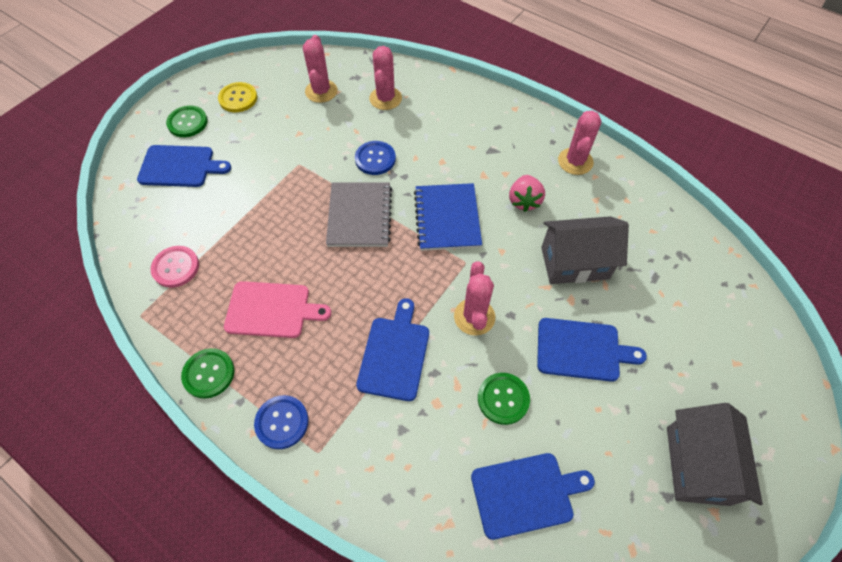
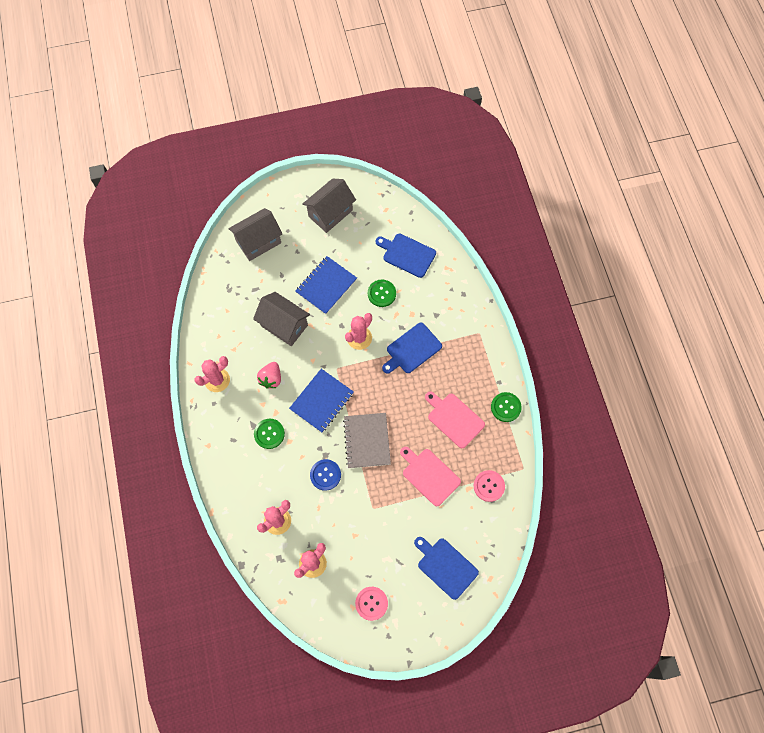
camera: 140 degrees left, 10 degrees up
green button [166,106,208,137] -> green button moved to [254,419,285,449]
yellow button [218,82,257,112] -> pink button [355,587,388,621]
blue button [254,395,309,449] -> none
grey notebook [326,182,392,247] -> grey notebook turned 45 degrees counterclockwise [343,413,391,468]
pink strawberry [509,175,545,212] -> pink strawberry turned 150 degrees clockwise [257,362,281,389]
blue cutting board [537,318,647,382] -> blue notebook [295,256,357,314]
none -> grey house [228,208,283,261]
none -> pink cutting board [400,447,461,506]

